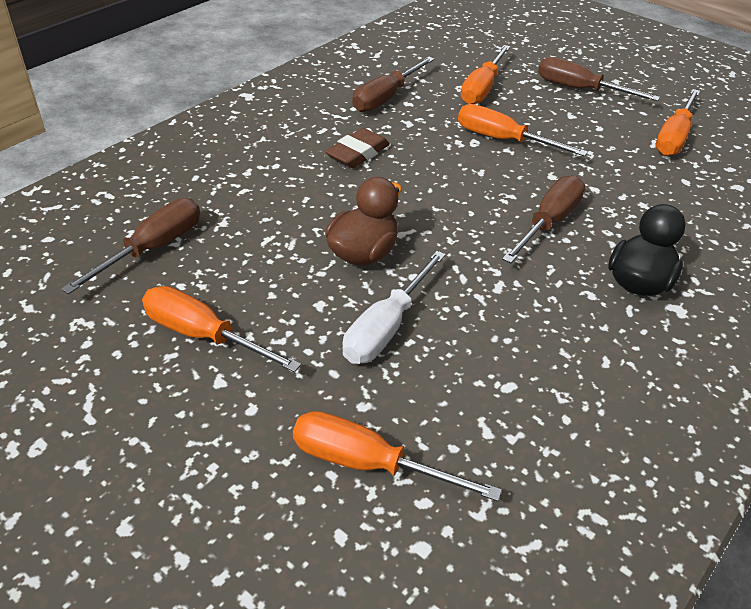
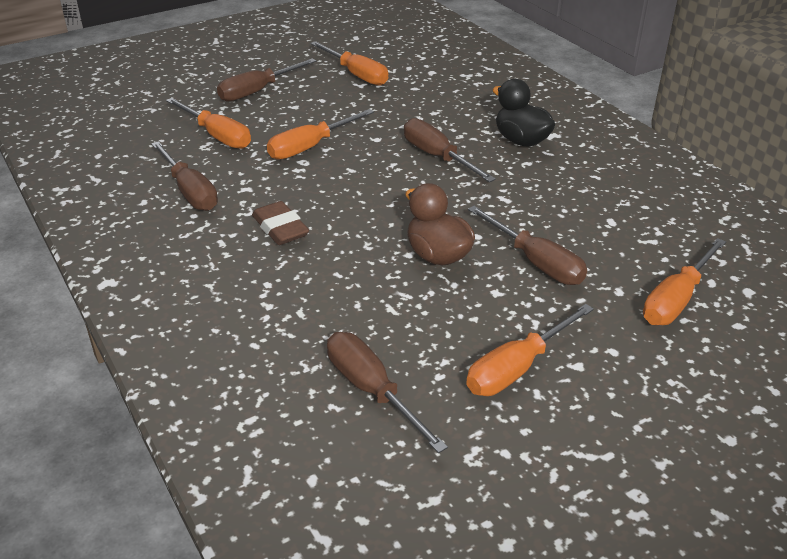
camera: 70 degrees left, 5 degrees down
white screwdriver [342,251,446,364] -> brown screwdriver [468,206,587,285]

